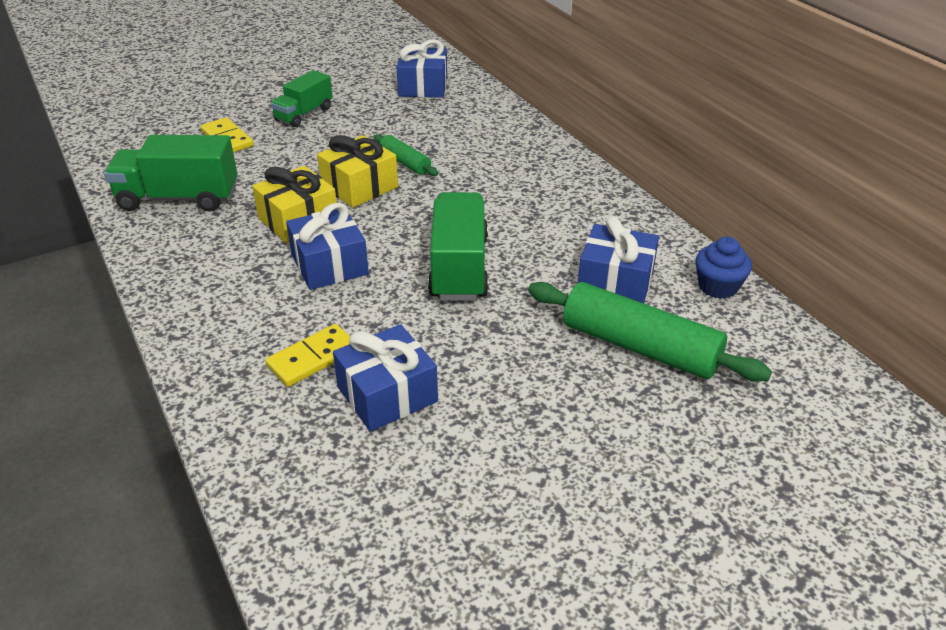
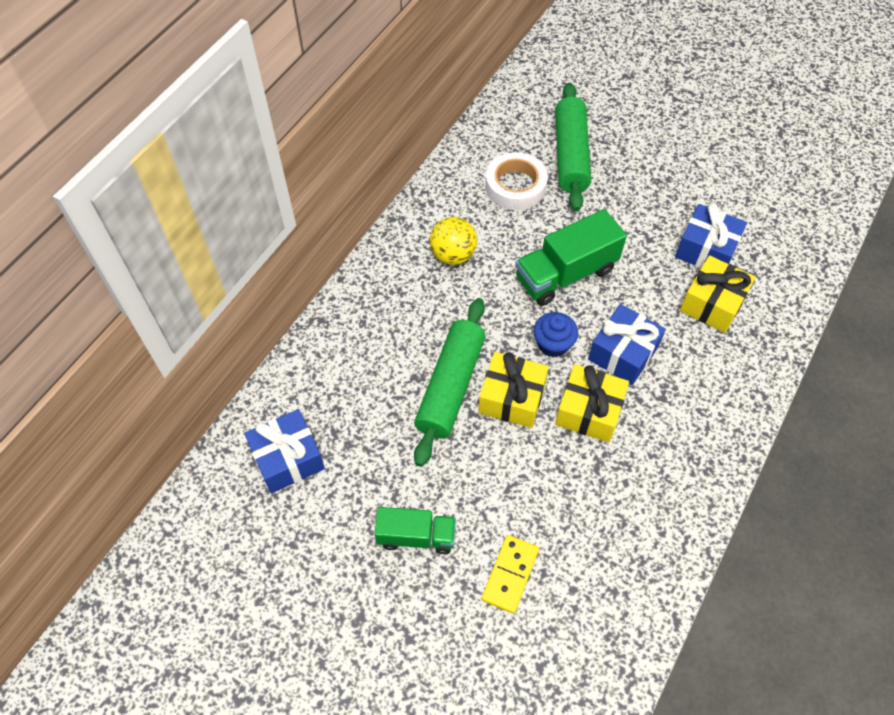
camera: 120 degrees left, 20 degrees up
green truck [104,135,238,212] -> none
yellow domino [265,324,350,387] -> yellow gift [680,255,756,333]
green rolling pin [373,134,438,176] -> green rolling pin [414,298,486,467], size x1.92
blue gift [578,216,659,303] -> white tape [485,152,548,210]
blue cupcake [695,237,752,299] -> blue cupcake moved to [533,312,578,357]
none -> yellow ball [430,217,477,265]

